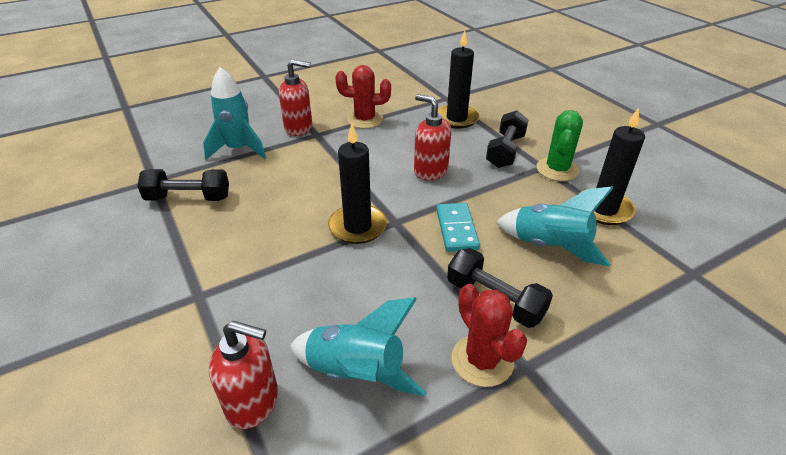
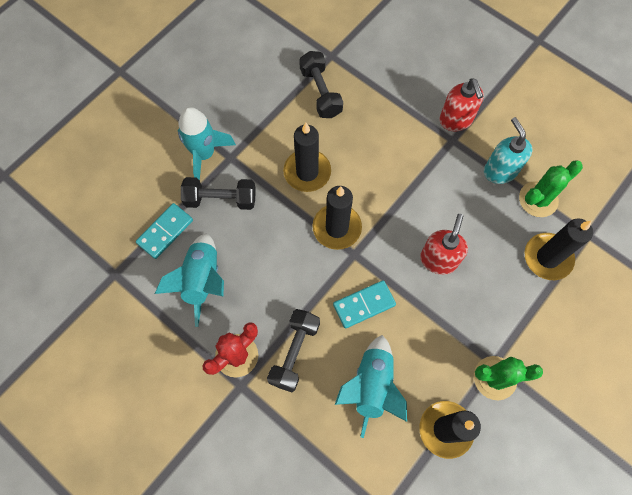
camera: 70 degrees right, 30 degrees up
turquoise rocket [203,67,266,160] -> turquoise rocket moved to [178,107,236,180]
red soap dispenser [209,321,278,429] -> turquoise domino [136,203,193,259]
red cactus [335,65,391,129] -> turquoise soap dispenser [484,117,533,184]
black dumbbell [486,111,529,168] -> black dumbbell moved to [181,177,255,210]
none -> black candle [283,123,331,192]
none -> green cactus [519,160,583,217]

